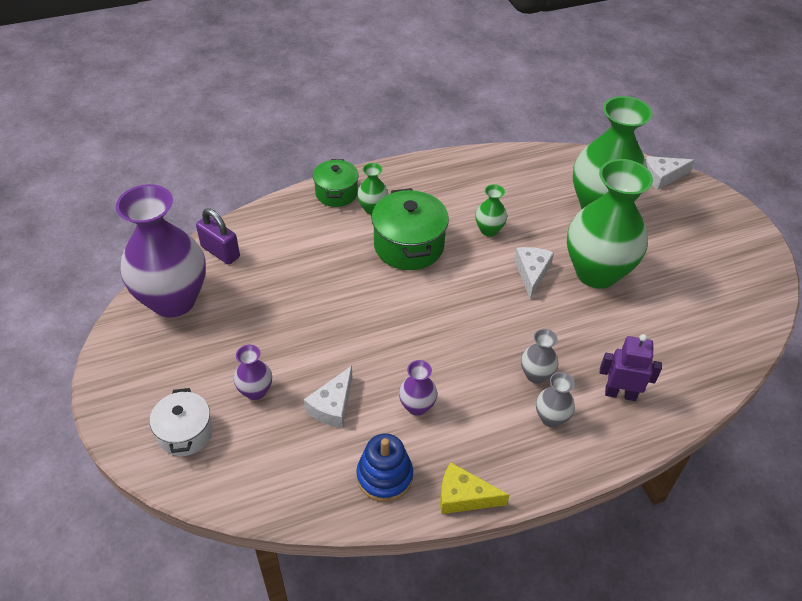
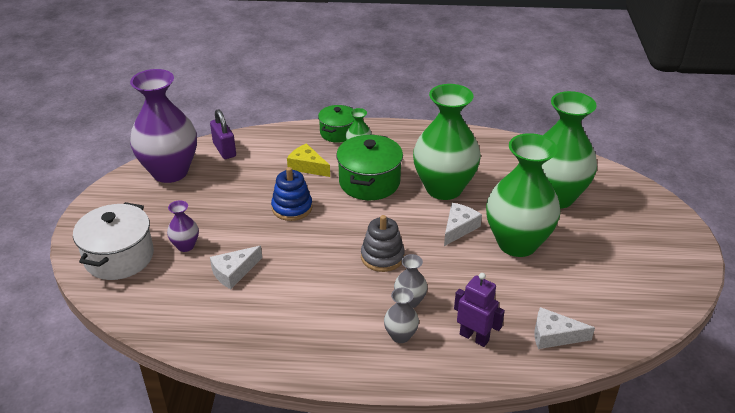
camera: 25 degrees right, 10 degrees down
white pot [150,388,213,456] -> white pot [73,202,154,280], size x1.57
blue stacking toy [357,433,413,502] -> blue stacking toy moved to [271,167,313,221]
purple vase [399,360,437,416] -> none
yellow cheese [440,462,509,514] -> yellow cheese moved to [287,143,330,177]
green vase [475,184,507,237] -> green vase [413,84,481,200], size x2.32
white cheese [645,156,695,190] -> white cheese moved to [535,307,595,349]
none -> grey stacking toy [361,215,405,272]

